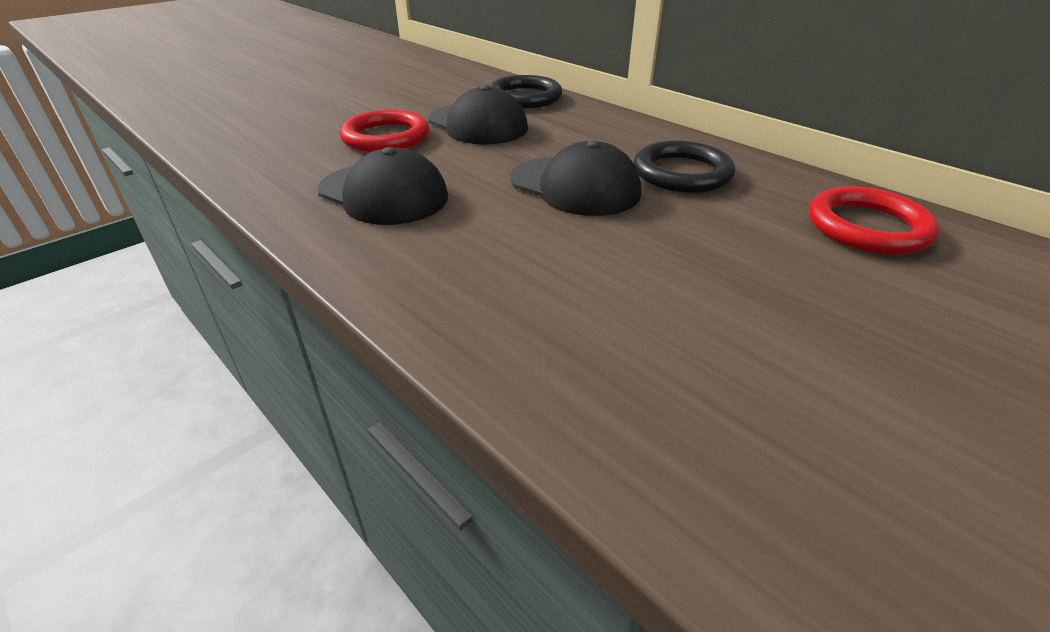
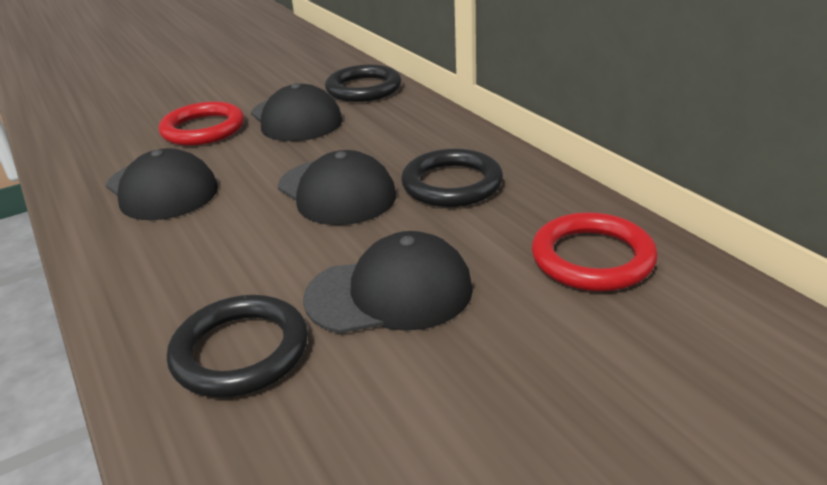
camera: 15 degrees right, 5 degrees down
none -> black ring [167,295,308,397]
none -> black cap [303,231,473,334]

